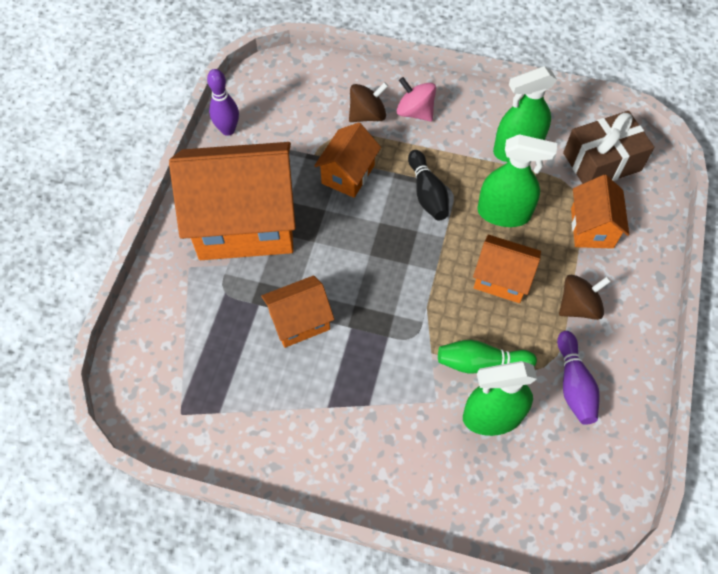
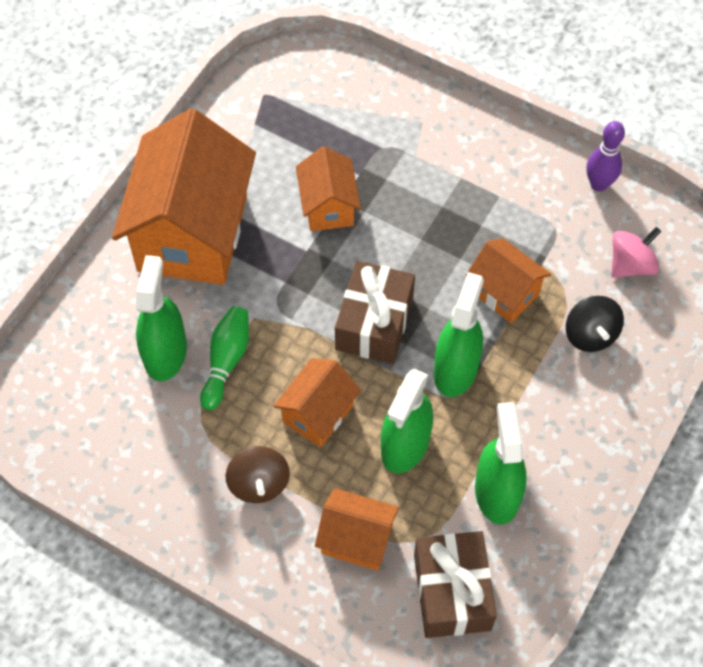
camera: 105 degrees right, 0 degrees up
orange house [169,142,296,260] -> orange house moved to [112,109,256,285]
brown spinning top [349,82,388,122] -> black spinning top [566,296,624,352]
pink spinning top [397,77,436,122] -> pink spinning top moved to [611,227,661,278]
black bowling pin [408,150,449,221] -> green spray bottle [434,272,484,397]
purple bowling pin [557,331,600,425] -> none
none -> brown gift [335,261,415,364]

